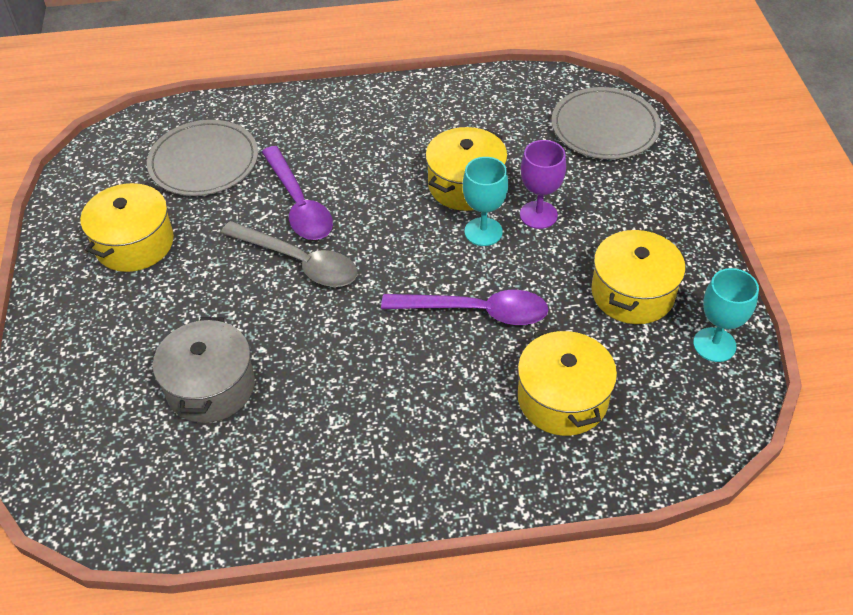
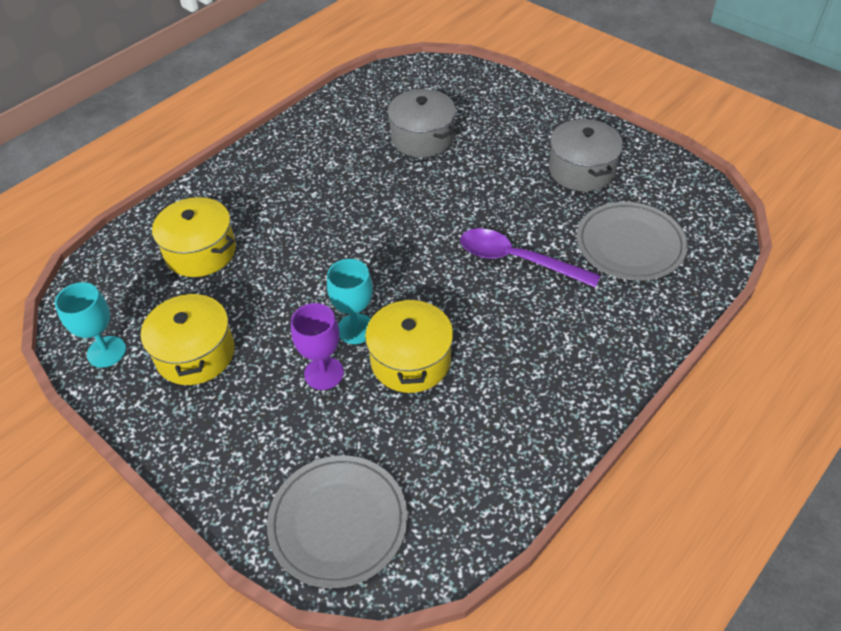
camera: 140 degrees right, 0 degrees up
yellow pot [80,182,174,272] -> grey pot [549,119,623,191]
grey spoon [221,221,358,287] -> none
purple spoon [381,290,548,325] -> none

